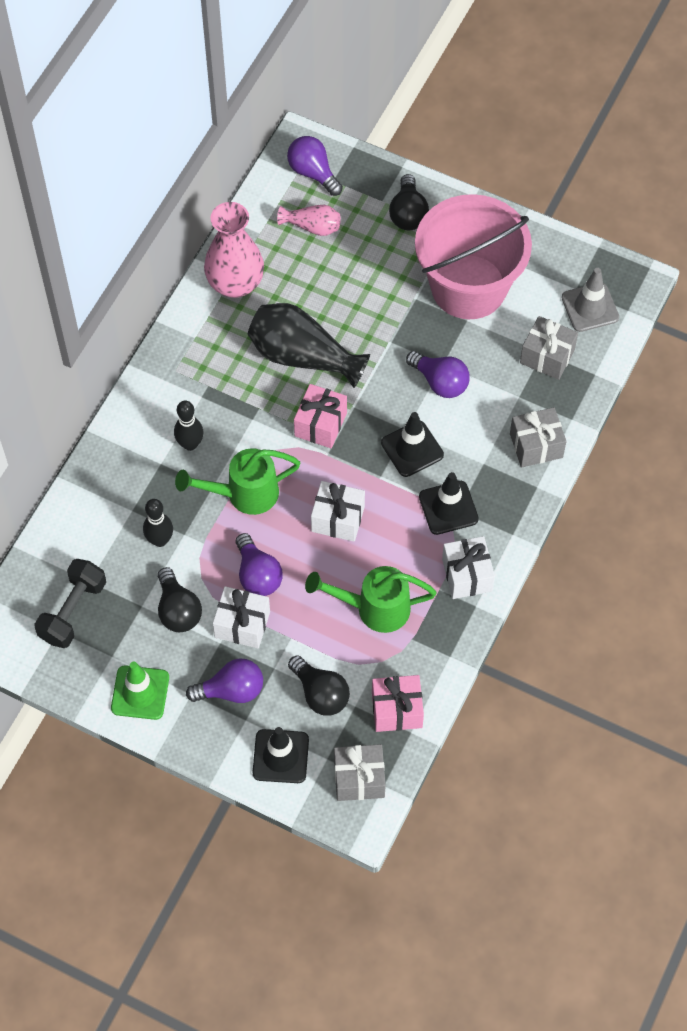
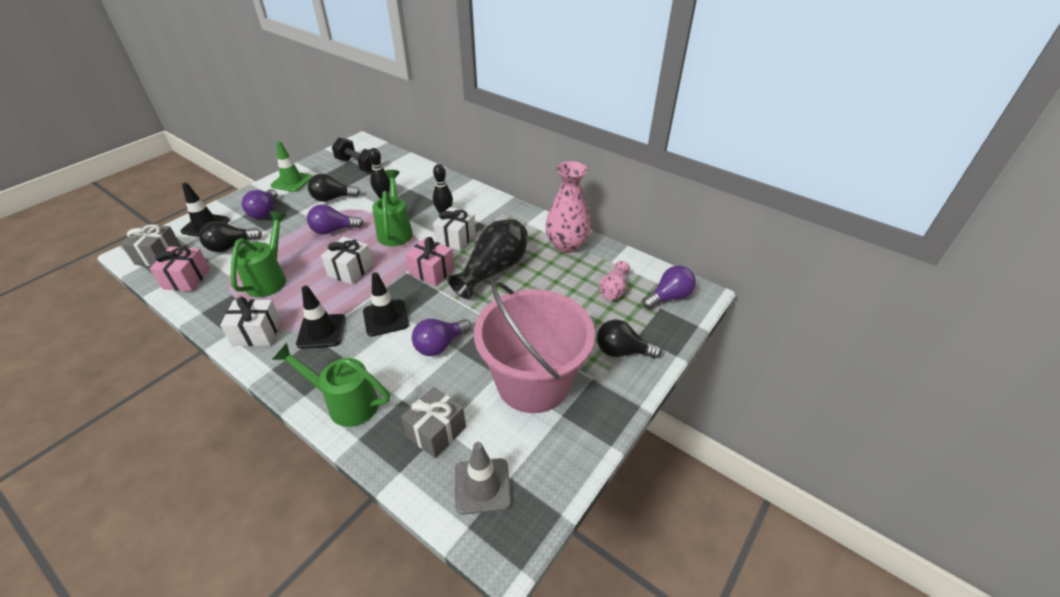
camera: 100 degrees right, 20 degrees down
white gift [213,586,270,649] -> white gift moved to [433,207,476,251]
grey gift [510,407,567,468] -> green watering can [272,343,390,427]

